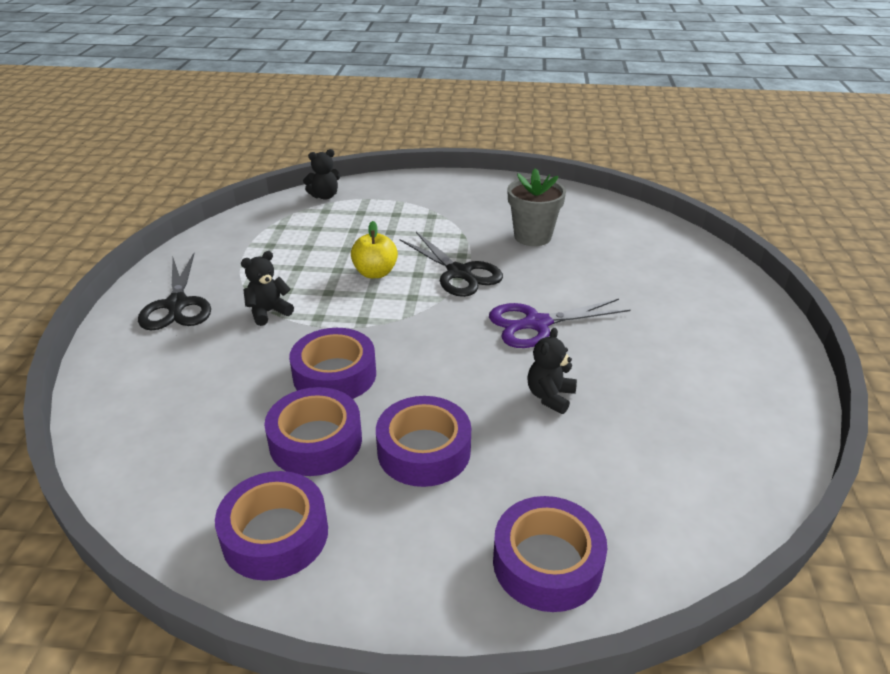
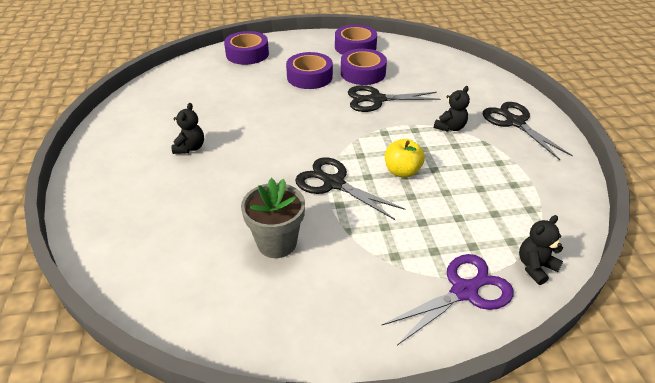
camera: 165 degrees right, 5 degrees up
purple tape [289,328,376,399] -> black scissors [348,85,440,112]
purple scissors [489,299,631,348] -> purple scissors moved to [381,254,514,345]
black teddy bear [527,328,577,414] -> black teddy bear moved to [172,103,204,154]

